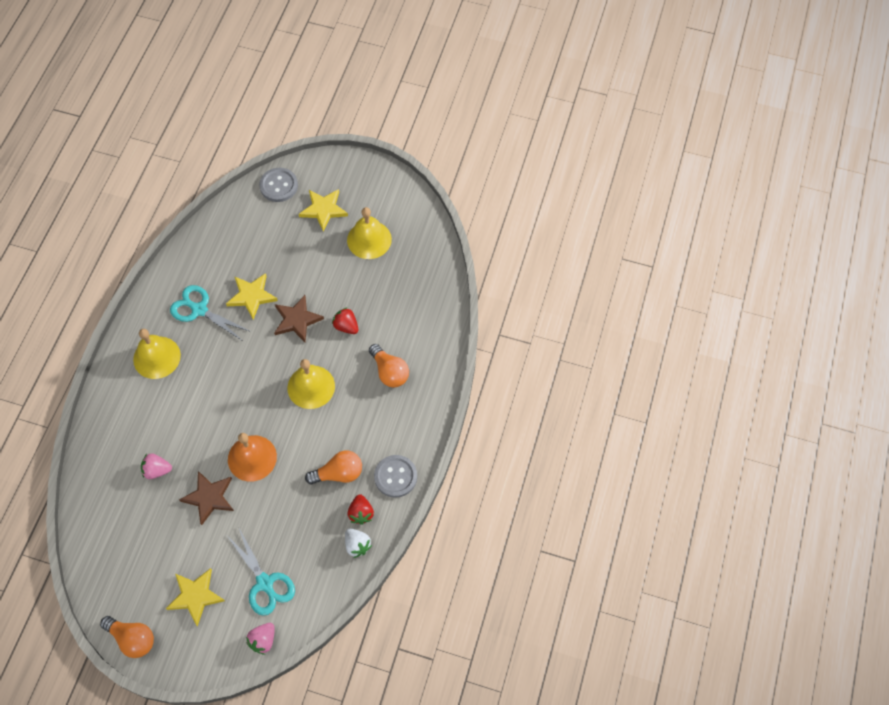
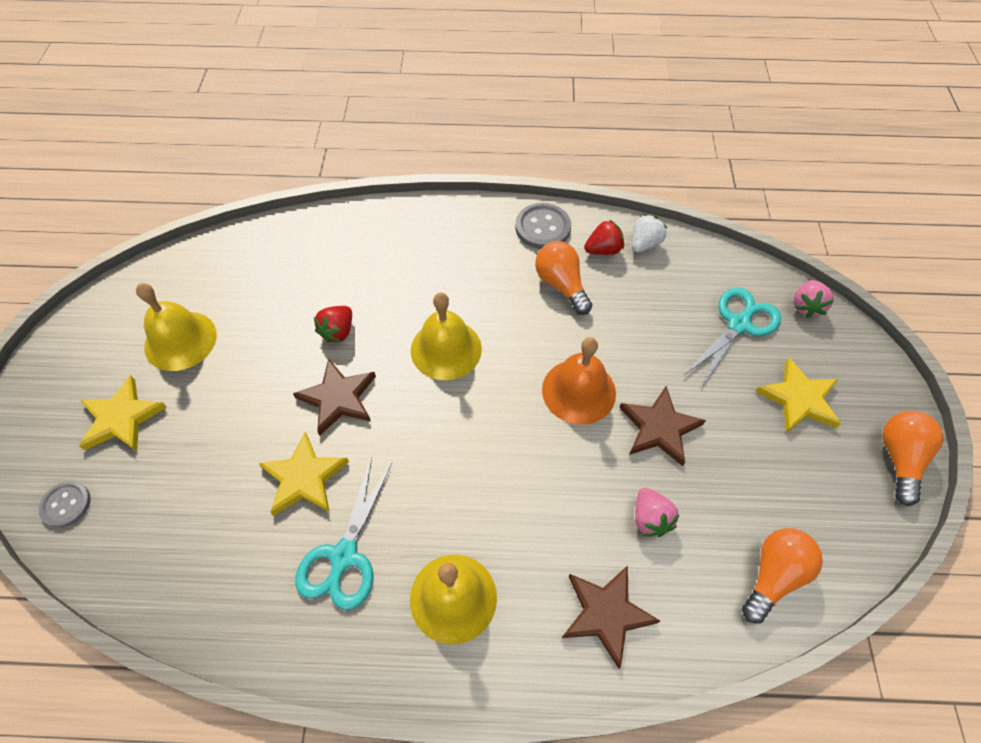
camera: 105 degrees left, 5 degrees down
pink strawberry [246,623,275,655] -> pink strawberry turned 90 degrees clockwise [794,280,834,318]
grey button [259,168,298,202] -> grey button [39,481,91,528], size x0.66
orange light bulb [369,344,409,387] -> orange light bulb moved to [742,528,823,623]
none -> brown star [562,565,660,669]

